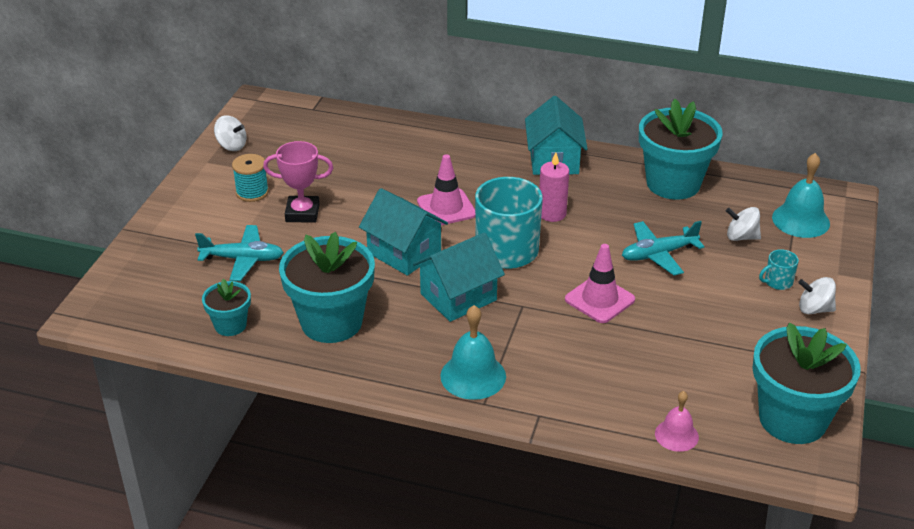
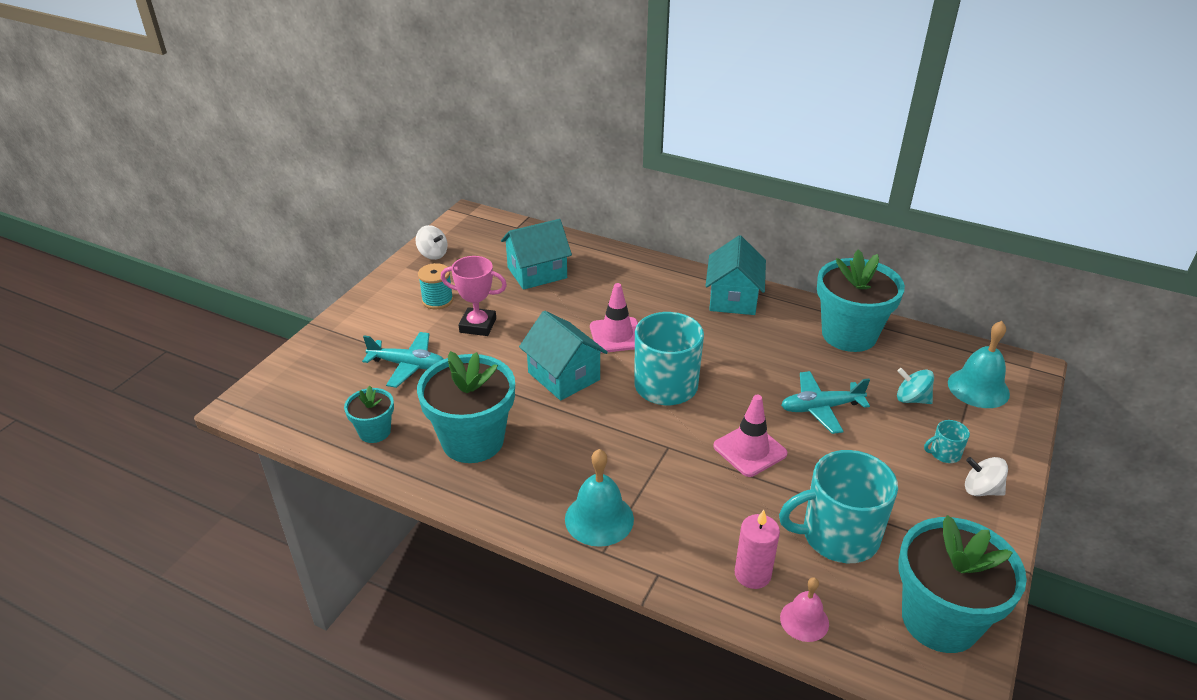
camera: 10 degrees right, 0 degrees up
turquoise house [413,232,505,322] -> turquoise house moved to [501,219,572,290]
pink candle [539,152,569,222] -> pink candle moved to [735,510,780,589]
white spinning top [726,207,761,241] -> turquoise spinning top [897,368,934,404]
none -> turquoise mug [779,450,898,563]

